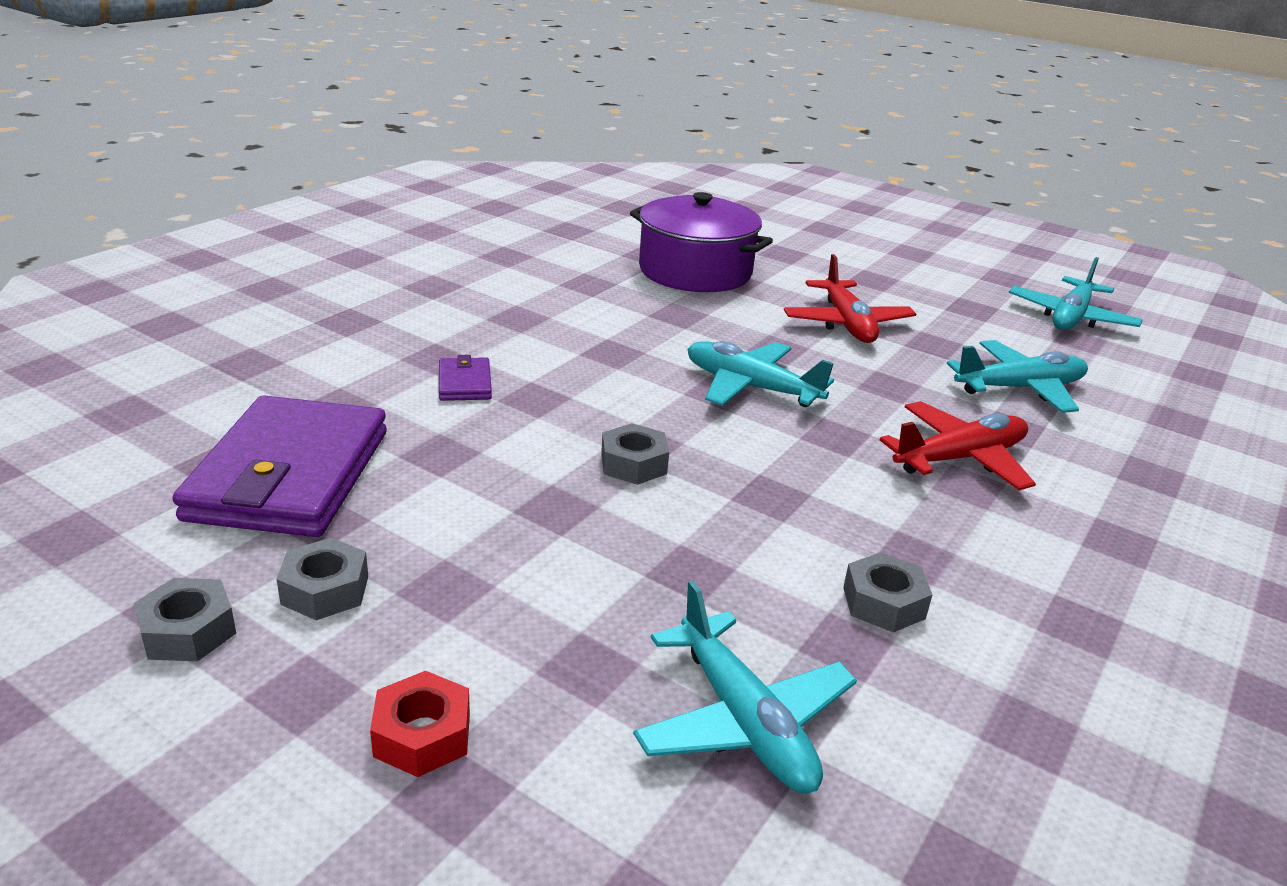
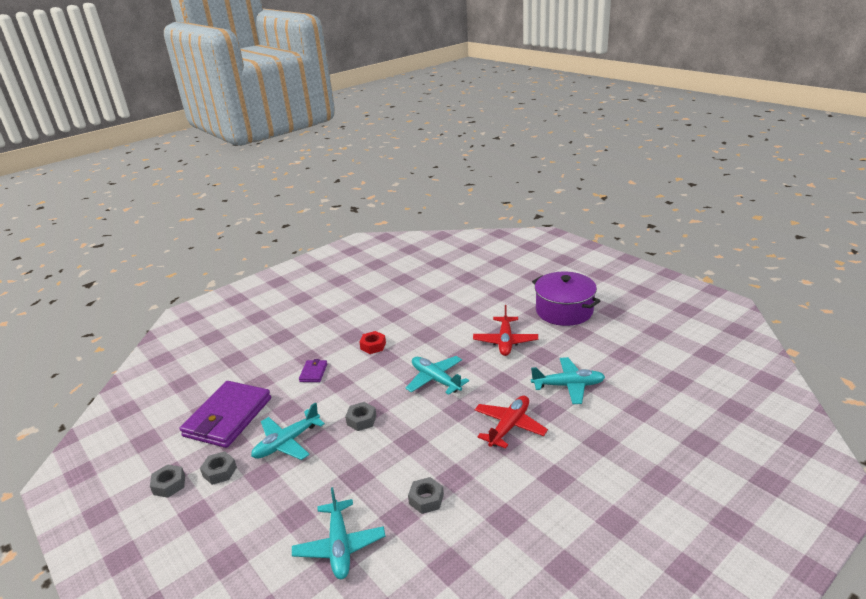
camera: 20 degrees right, 0 degrees up
red nut [370,671,470,777] -> red nut moved to [359,331,386,354]
purple pot [630,192,773,292] -> purple pot moved to [532,272,600,326]
red plane [879,401,1036,490] -> red plane turned 45 degrees counterclockwise [474,396,548,449]
turquoise plane [1009,257,1143,330] -> turquoise plane moved to [251,402,325,460]

